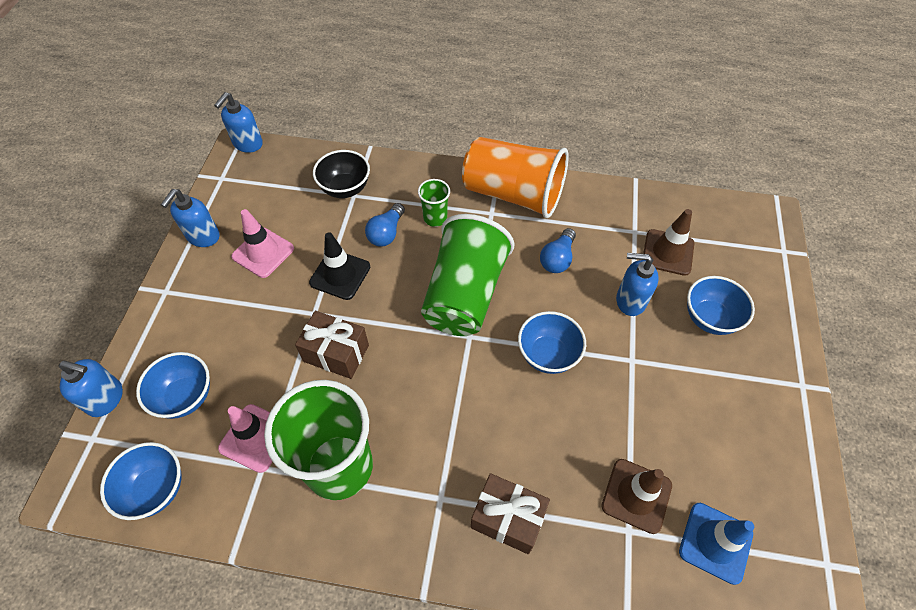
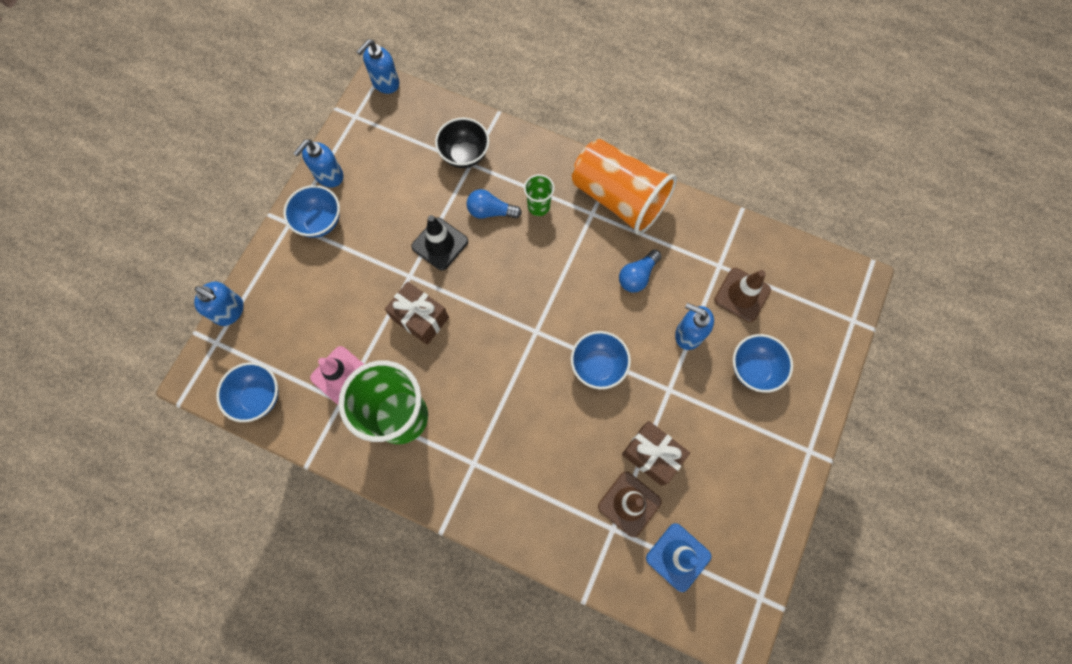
camera: 15 degrees right, 15 degrees up
blue bowl [136,352,210,419] -> blue bowl moved to [283,185,340,238]
pink traffic cone [231,209,294,278] -> none
blue light bulb [365,203,405,247] -> blue light bulb turned 60 degrees clockwise [467,189,522,219]
green cup [421,214,515,336] -> none
brown gift [471,473,550,554] -> brown gift moved to [622,421,690,486]

